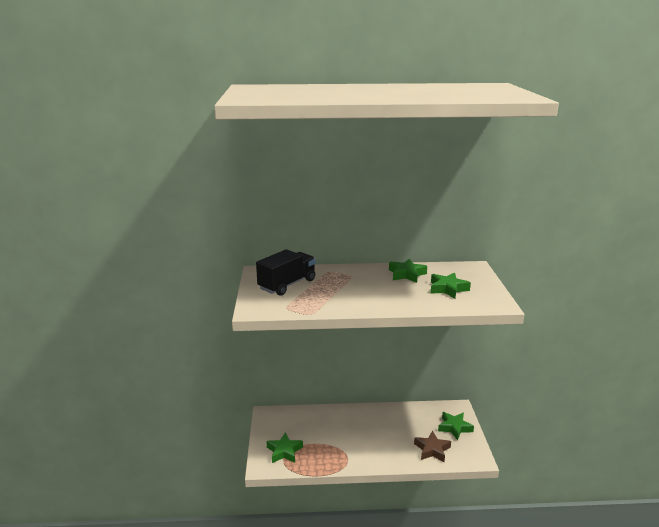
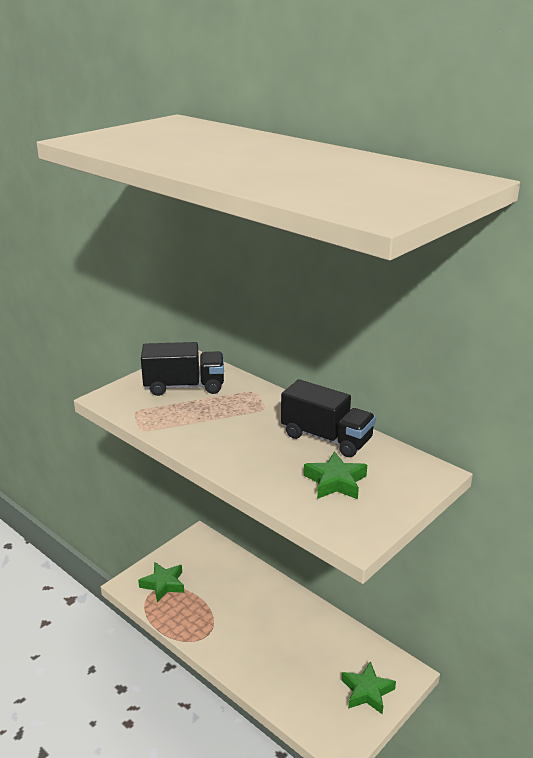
camera: 45 degrees right, 5 degrees up
green star [389,258,427,283] -> black truck [281,379,376,457]
brown star [414,431,451,462] -> none

